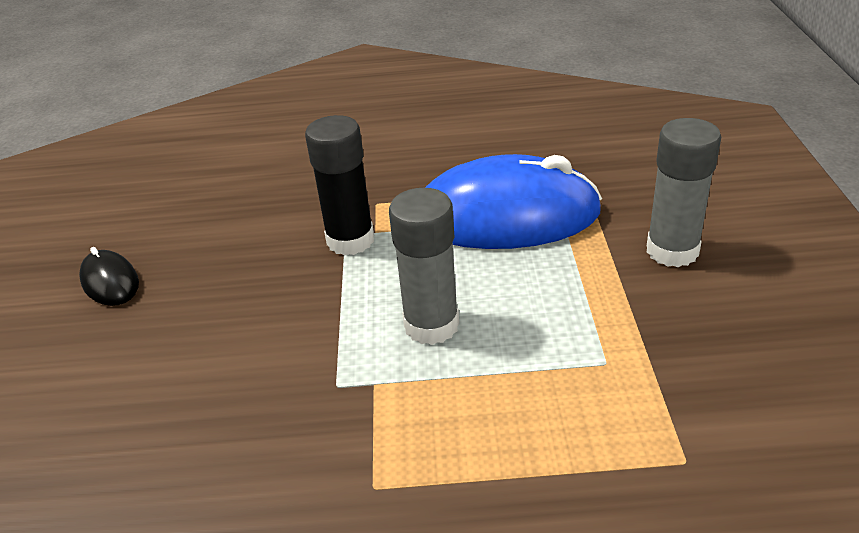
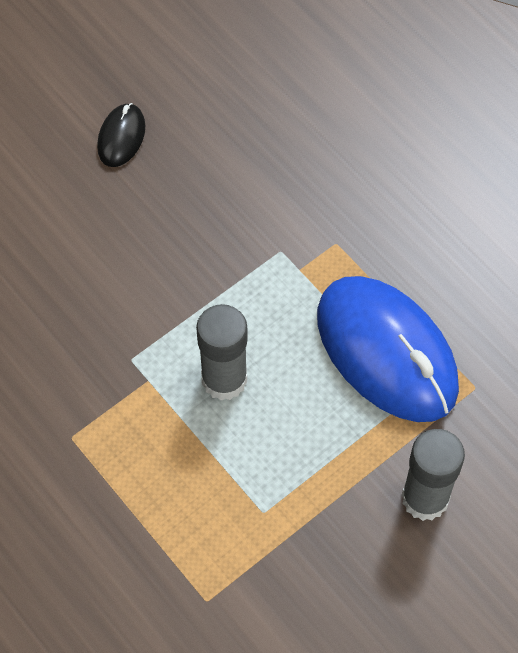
camera: 50 degrees right, 25 degrees up
black glue stick [305,115,374,256] -> none

